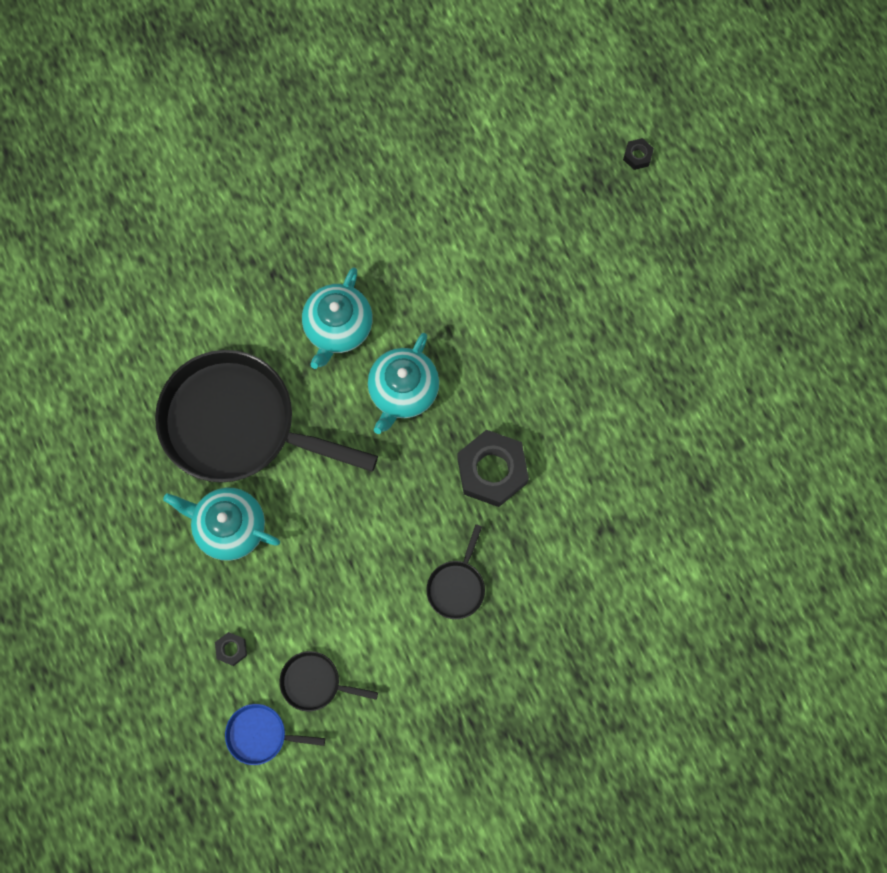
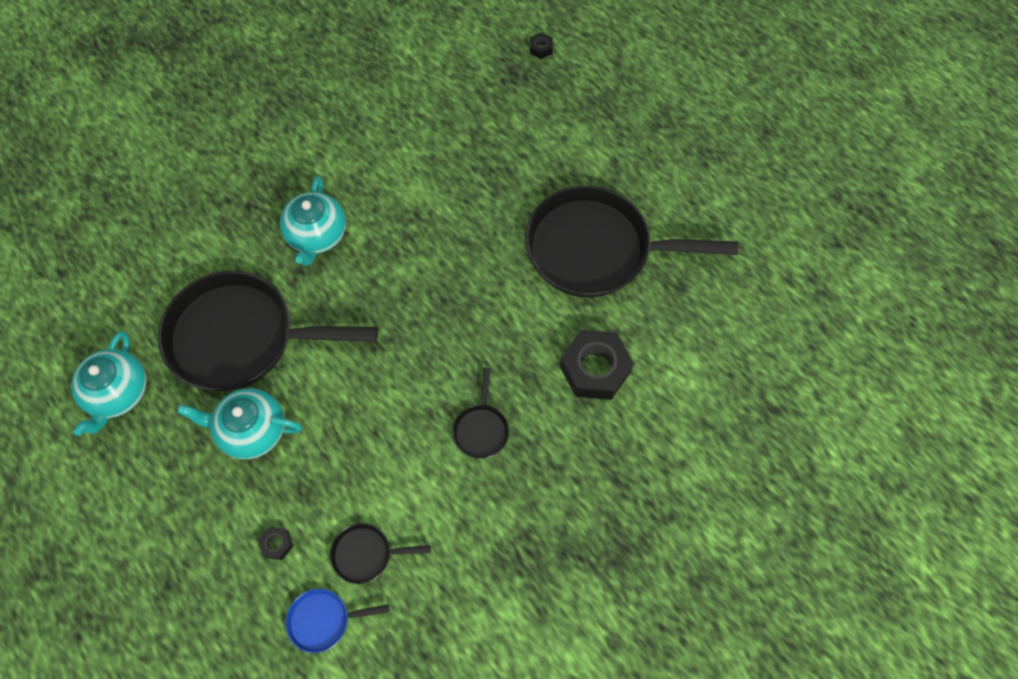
camera: 15 degrees left, 10 degrees down
turquoise teapot [368,333,439,434] -> turquoise teapot moved to [71,331,146,436]
black nut [457,430,529,507] -> black nut moved to [560,330,634,400]
none -> black pan [525,186,738,297]

